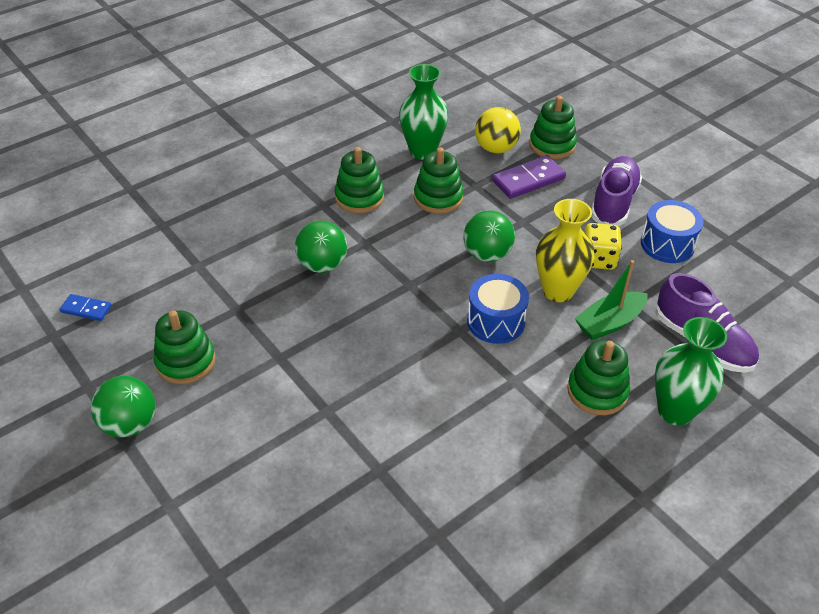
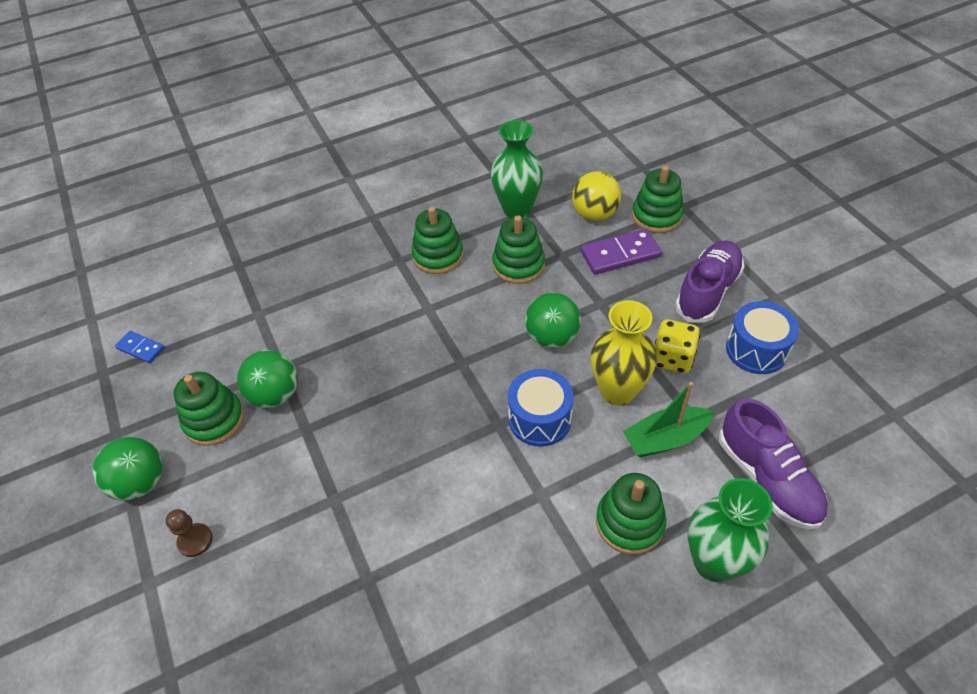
camera: 15 degrees right, 5 degrees up
green ball [295,221,347,273] -> green ball moved to [237,350,298,408]
none -> brown pawn [166,509,213,557]

